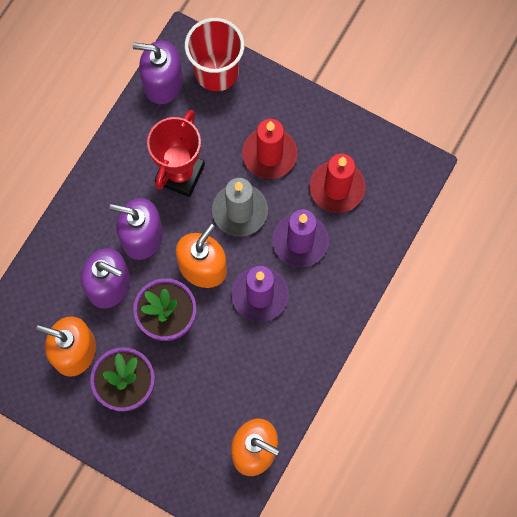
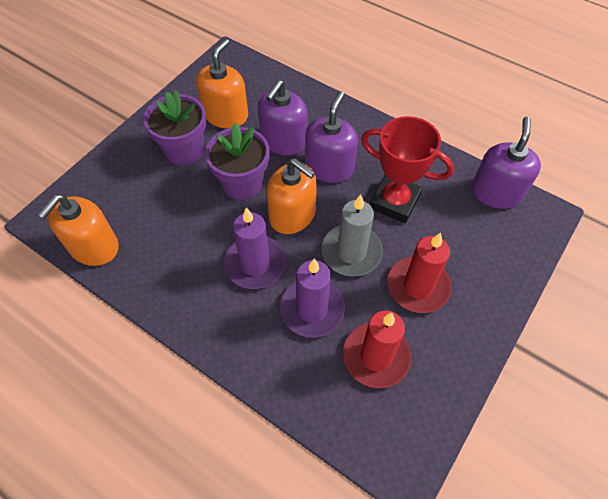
camera: 95 degrees right, 15 degrees down
red cup [185,18,244,91] -> none

